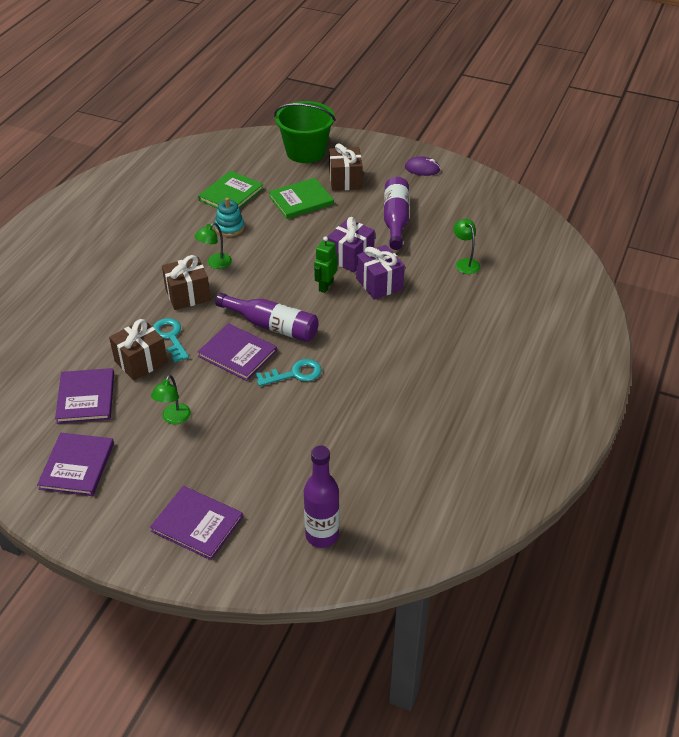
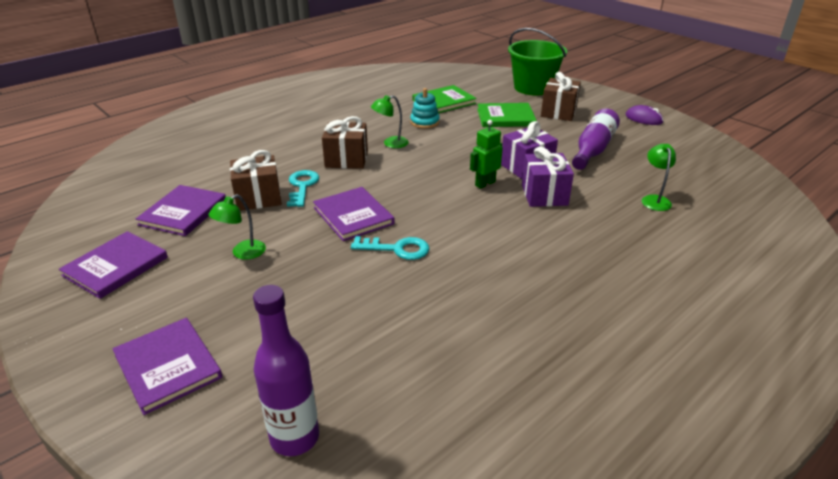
camera: 25 degrees right, 10 degrees down
purple bottle [215,293,319,342] -> none

